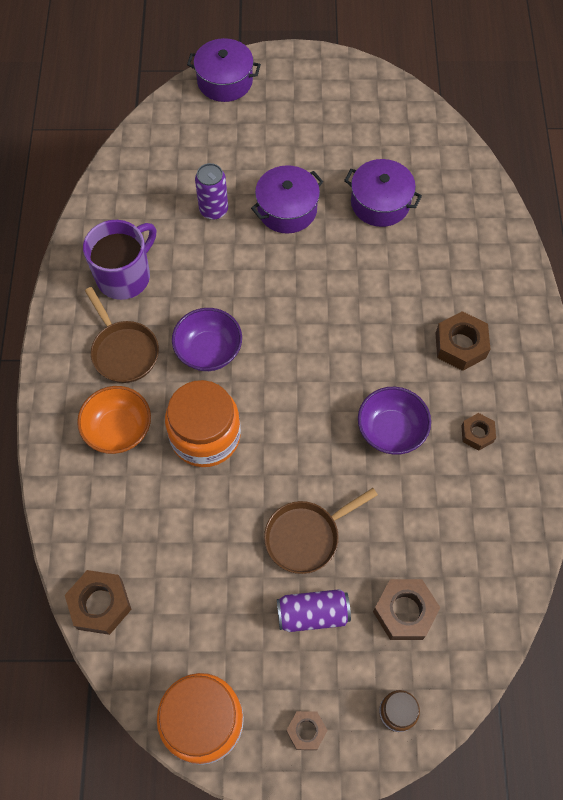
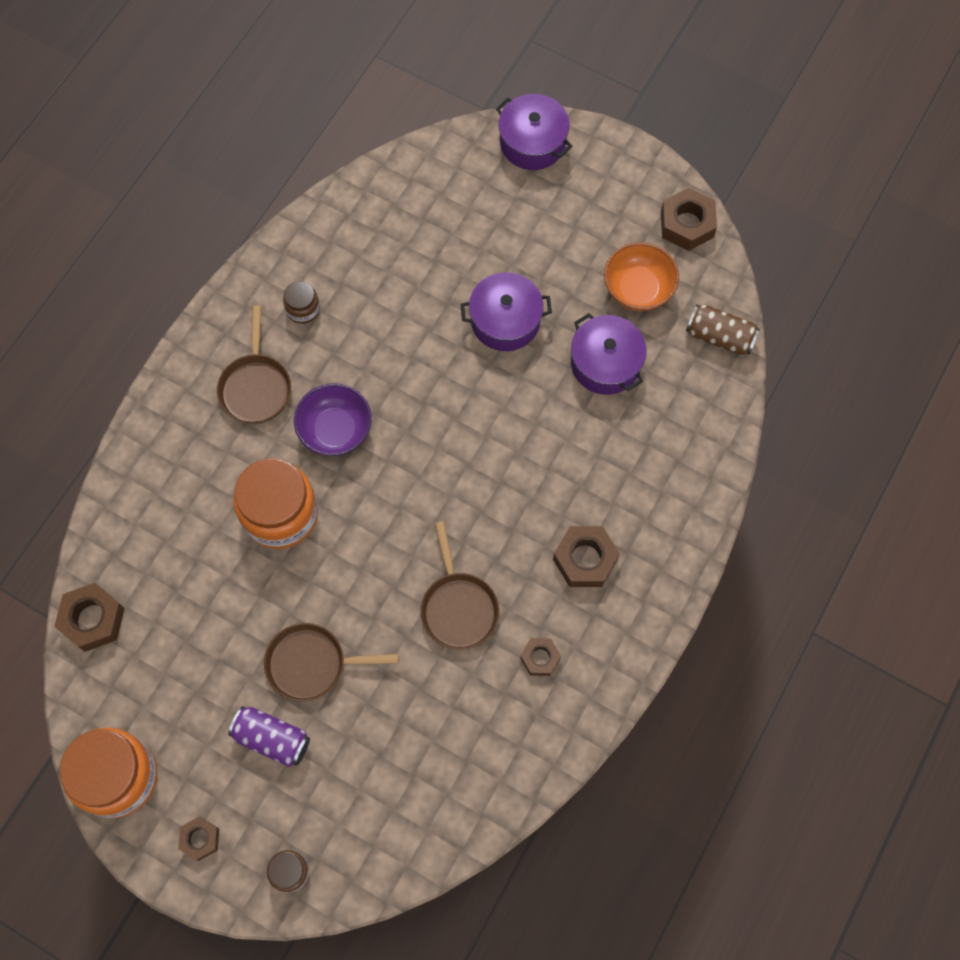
camera: 30 degrees right, 5 degrees up
orange bowl [77,386,151,454] -> orange bowl moved to [604,242,679,311]
purple mug [83,220,156,300] -> brown jar [283,281,320,324]
purple can [195,163,228,220] -> none
purple bowl [358,387,431,455] -> brown pan [420,521,499,650]
brown nut [373,579,440,640] -> brown nut moved to [661,188,717,251]
none -> brown can [686,304,760,356]

